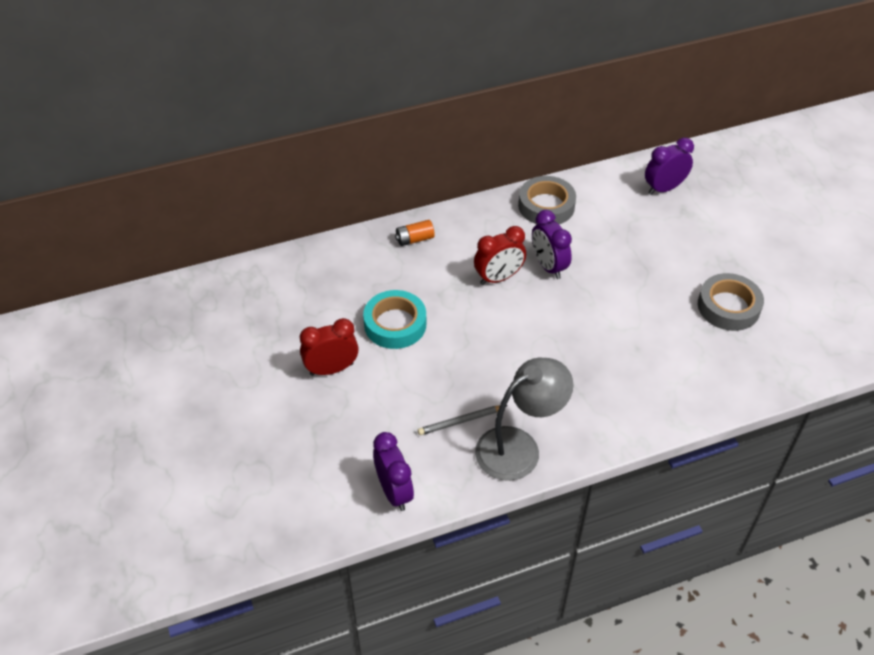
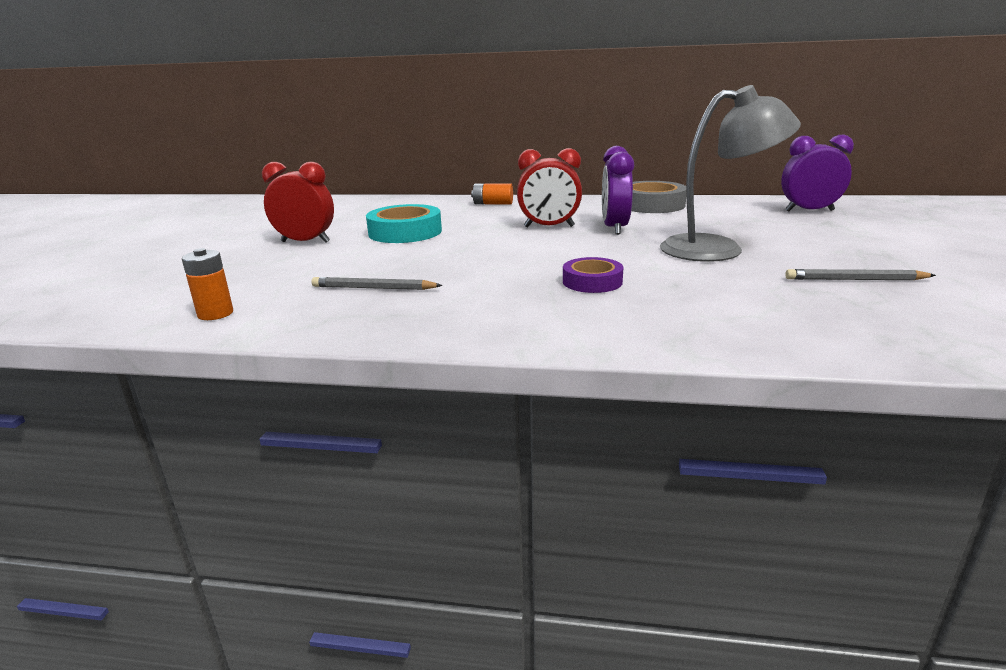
camera: 30 degrees right, 25 degrees down
purple clock [373,432,414,511] -> orange battery [182,248,233,320]
grey lamp [475,358,573,481] -> grey lamp moved to [660,85,801,262]
grey tape [698,273,764,331] -> grey pencil [785,269,936,280]
none -> purple tape [563,257,623,293]

